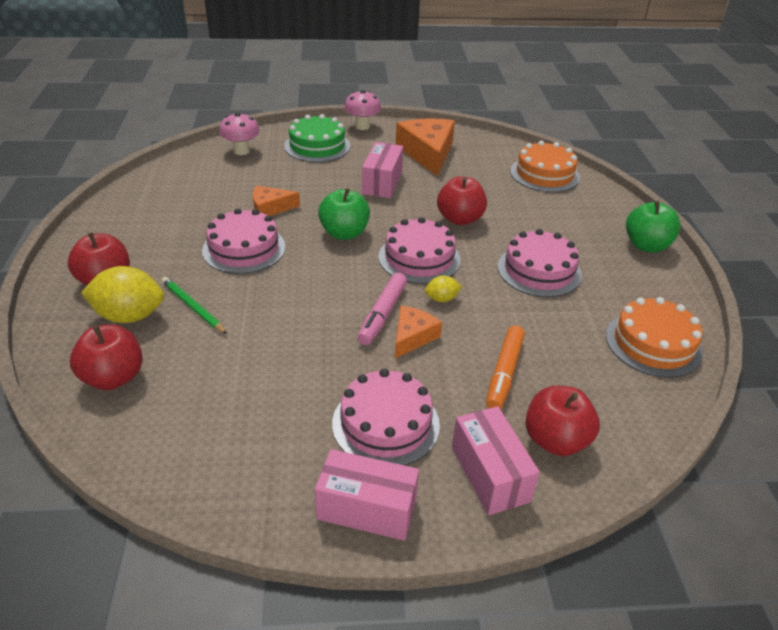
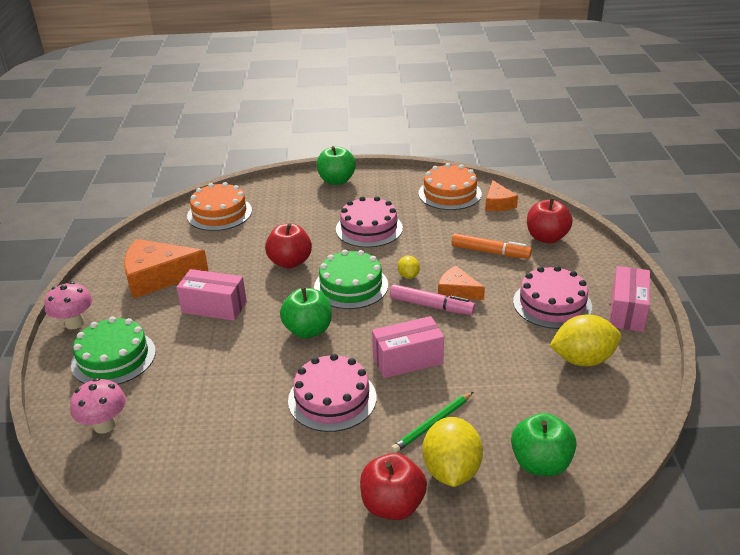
camera: 85 degrees left, 5 degrees down
red apple [70,325,143,390] -> green apple [511,413,577,476]
orange cheese [253,185,300,216] -> orange cheese moved to [485,180,518,211]
pink cake [378,217,461,284] -> green cake [314,250,388,309]
pink box [452,406,540,515] -> pink box moved to [372,316,444,378]
none -> yellow lemon [549,314,621,366]

